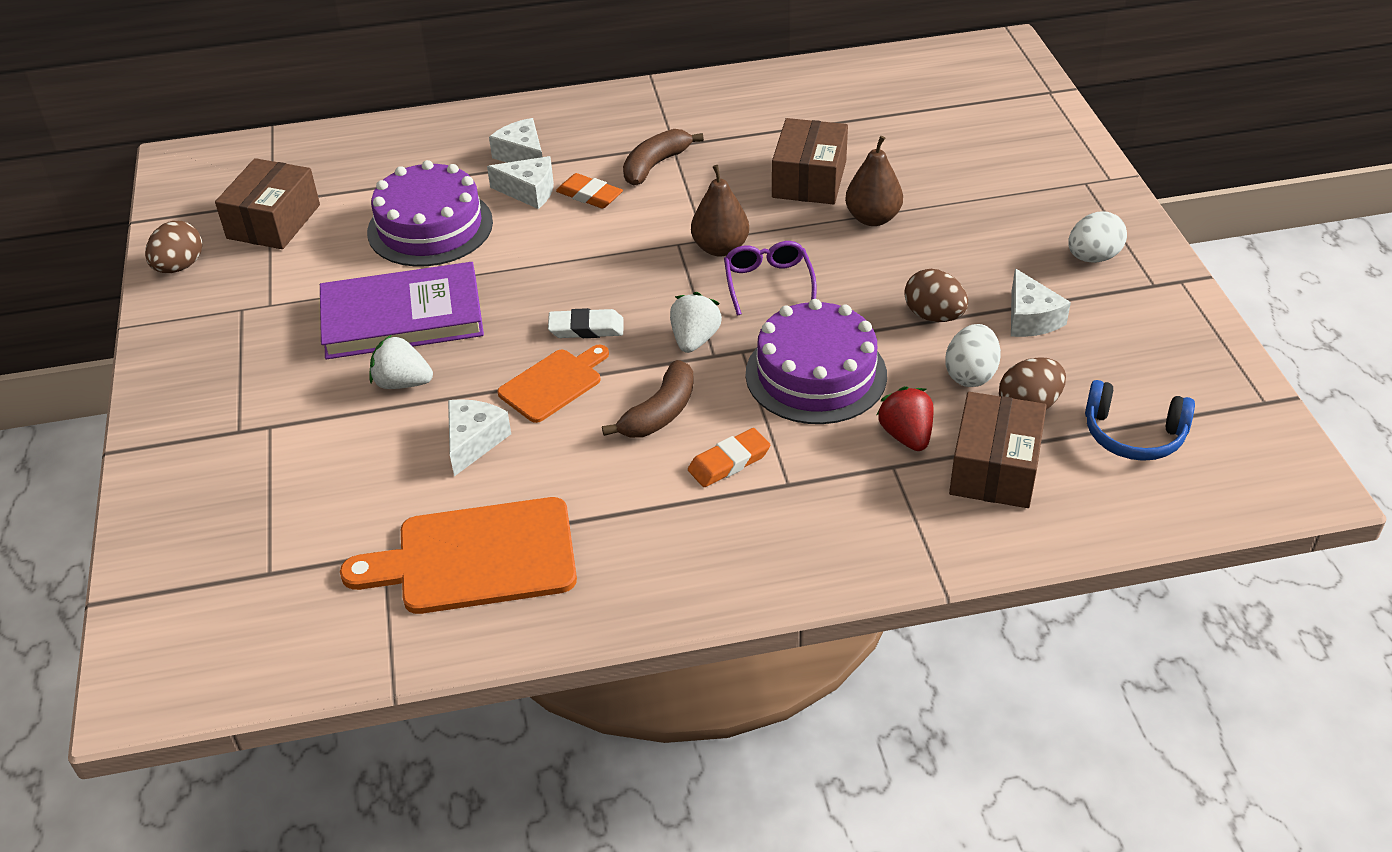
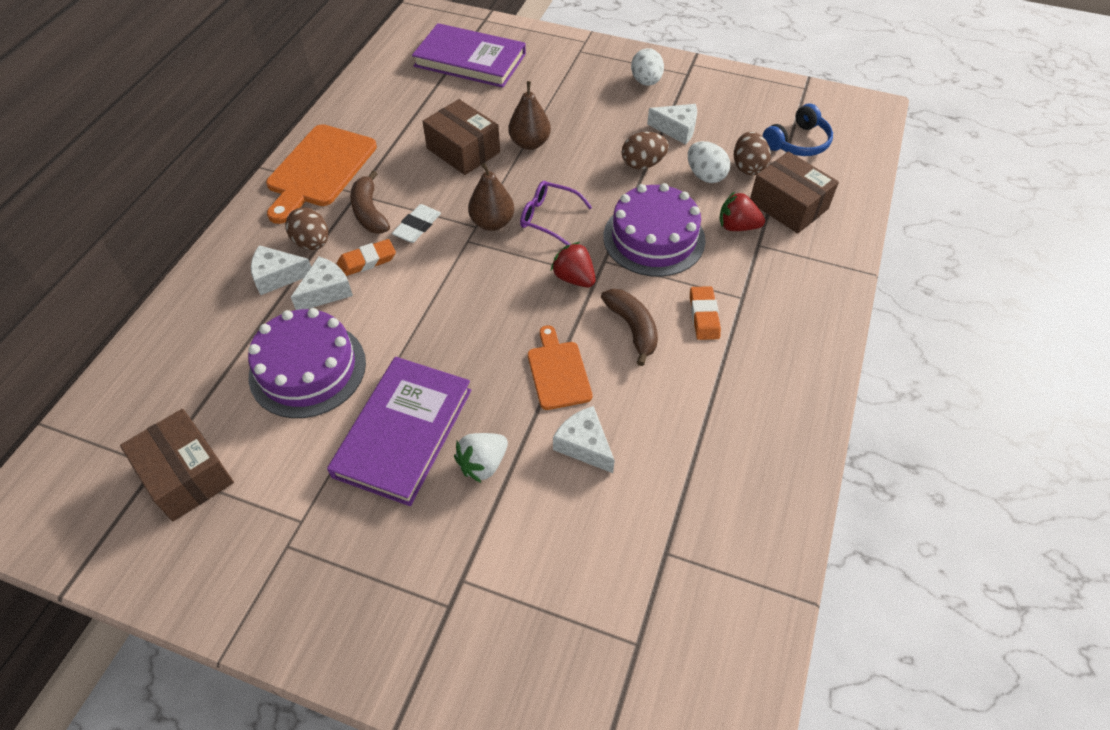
camera: 60 degrees left, 10 degrees up
brown egg [145,221,202,273] -> brown egg moved to [285,208,329,250]
orange cutting board [340,497,577,614] -> orange cutting board moved to [266,124,377,224]
white eraser [548,308,624,338] -> white eraser moved to [392,204,441,243]
white strawberry [670,292,722,353] -> red strawberry [551,242,596,287]
none -> purple book [412,23,526,88]

